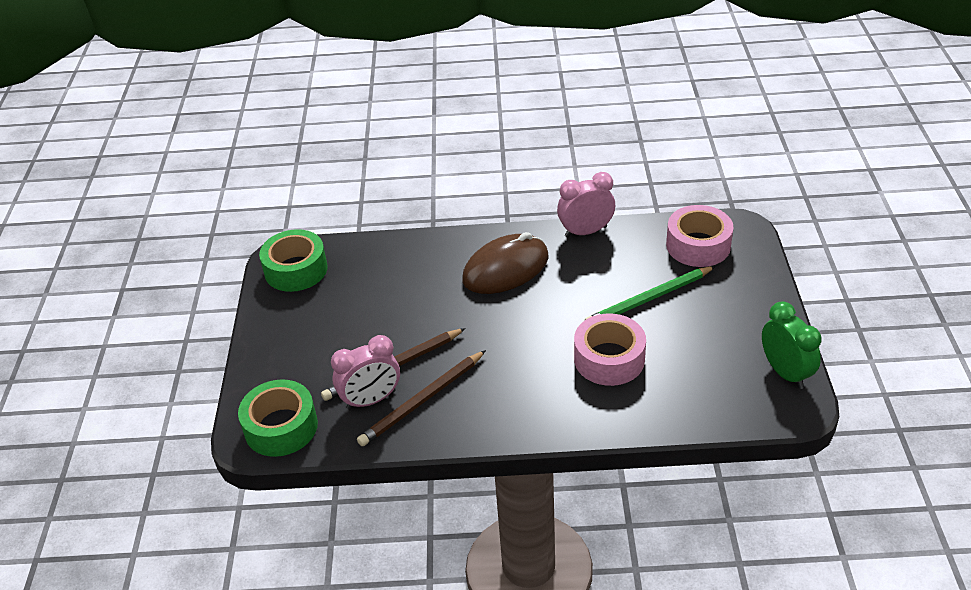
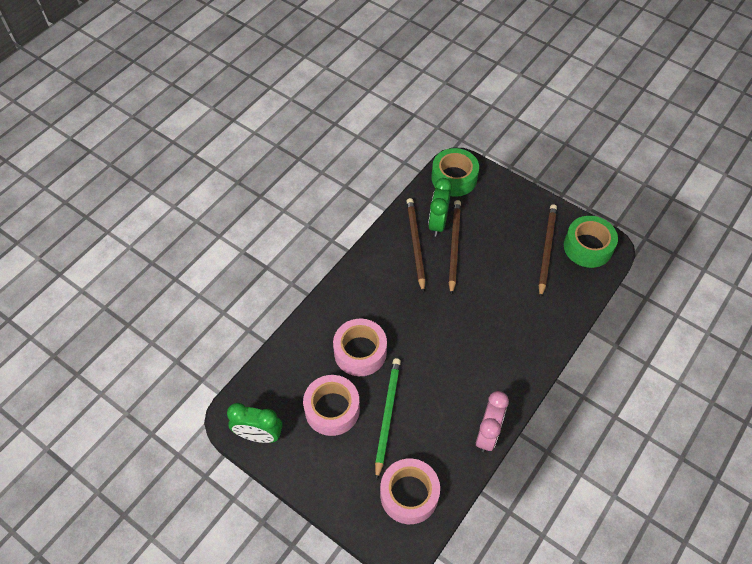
camera: 125 degrees right, 15 degrees up
pink clock [331,335,400,410] -> green clock [428,178,452,237]
brown mouse [462,232,549,294] -> none
none -> pink tape [303,375,360,436]
none -> brown pencil [539,204,557,298]

